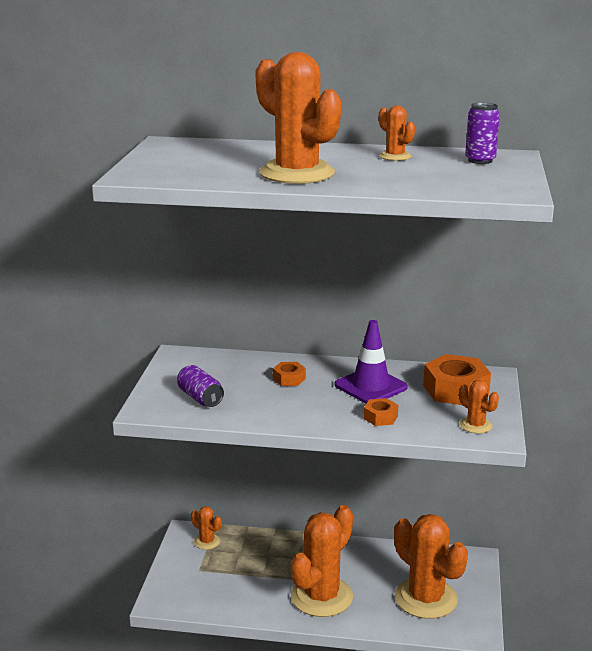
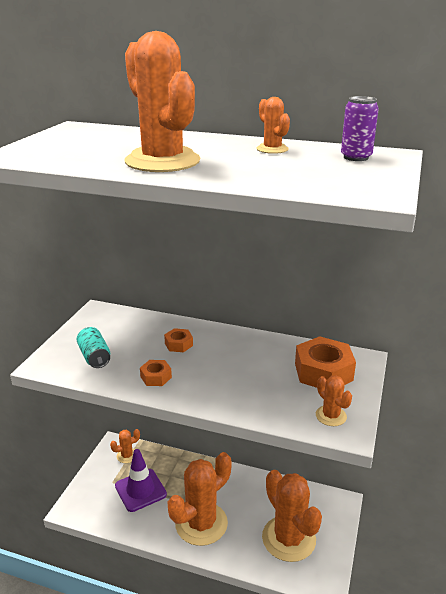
camera: 10 degrees right, 5 degrees up
purple can [177,365,224,407] -> turquoise can [76,327,110,368]
orange cactus [191,506,222,550] -> orange cactus turned 75 degrees counterclockwise [110,429,140,463]
purple traffic cone [335,320,408,403] -> purple traffic cone moved to [115,449,167,512]
orange nut [363,398,398,426] -> orange nut moved to [140,360,172,386]

